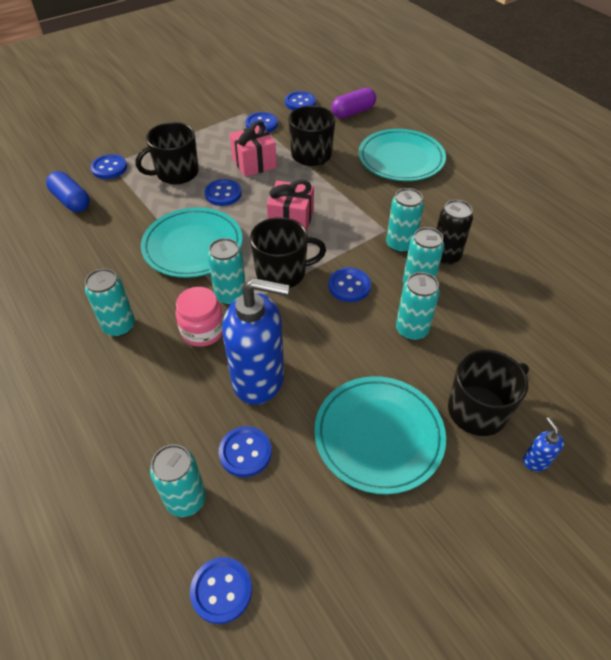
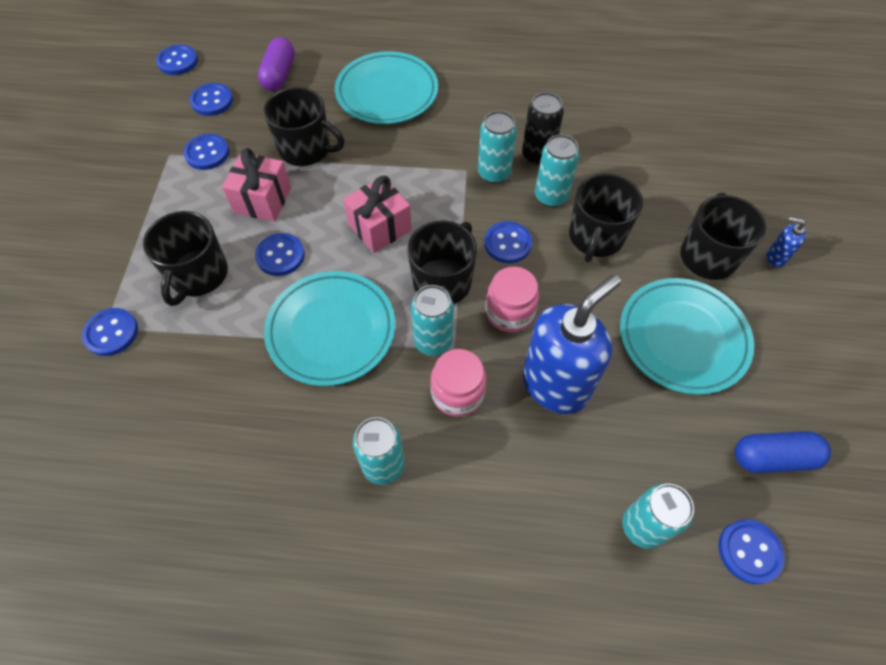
camera: 50 degrees left, 10 degrees up
blue capsule [46,171,90,212] -> blue capsule moved to [735,431,831,473]
blue button [219,426,272,477] -> blue button moved to [156,45,198,75]
turquoise can [396,272,440,341] -> black mug [569,173,643,262]
none -> pink jar [485,267,539,332]

